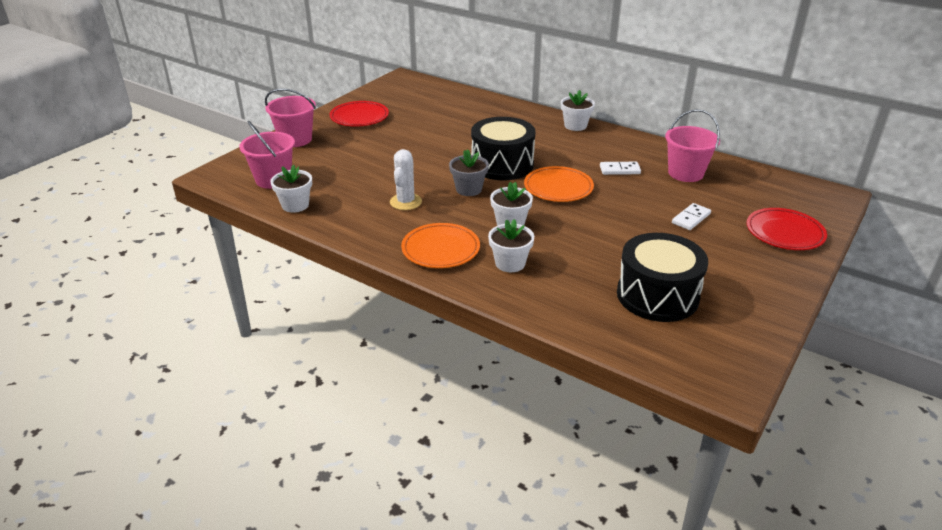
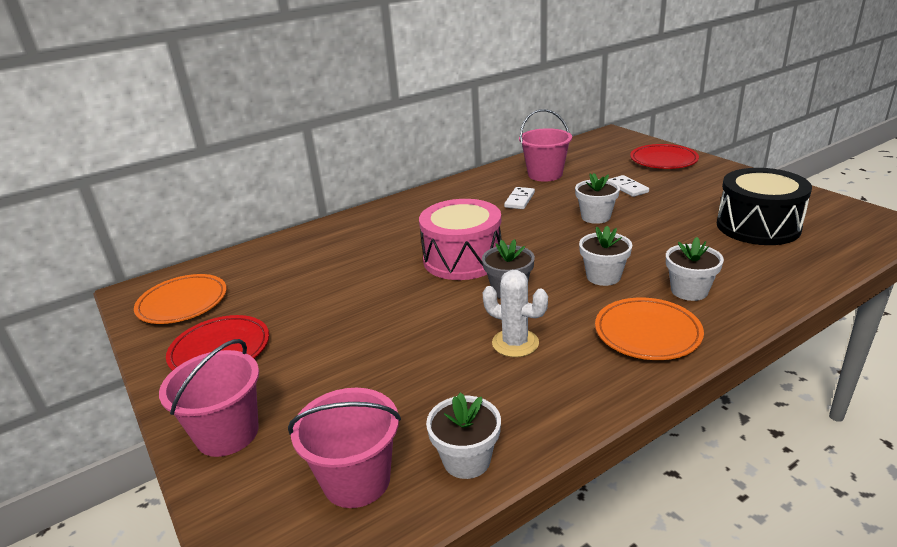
camera: 65 degrees left, 5 degrees down
black drum [471,117,536,180] -> pink drum [419,199,502,280]
orange plate [524,166,594,202] -> orange plate moved to [134,274,227,324]
white flower pot [561,90,595,131] -> white flower pot moved to [575,173,620,224]

